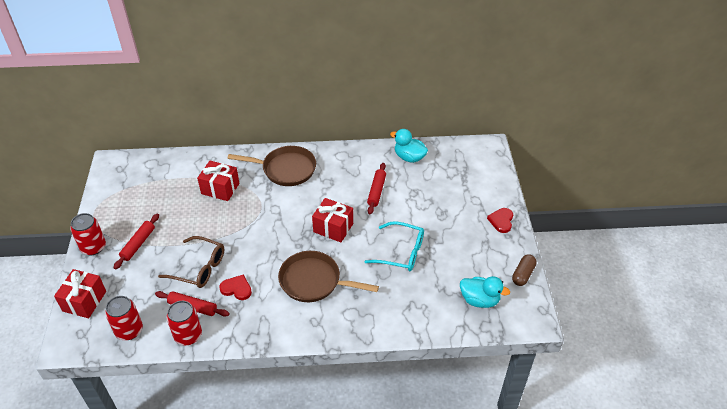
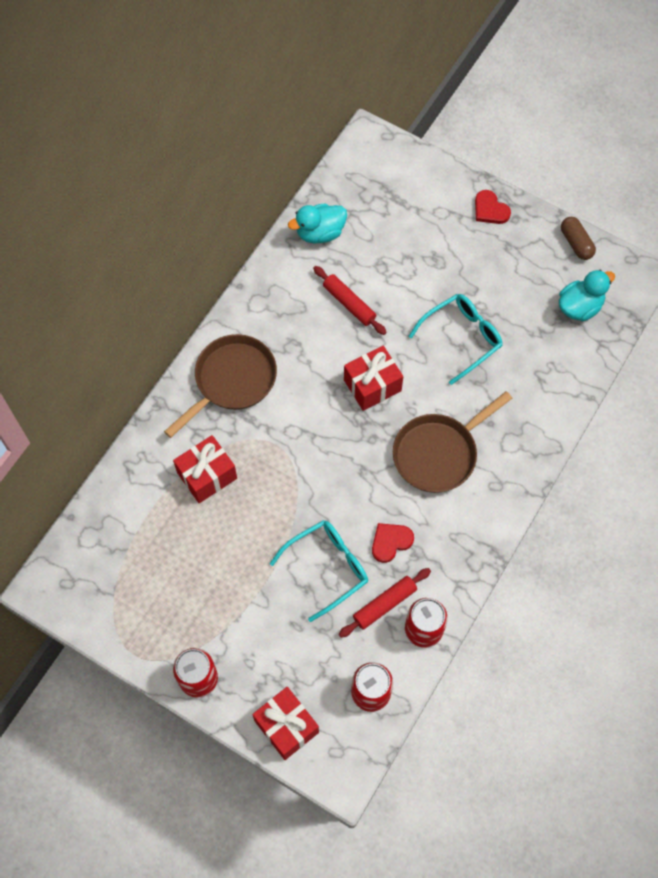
camera: 55 degrees left, 20 degrees up
red rolling pin [114,213,159,269] -> none
brown glasses [158,236,224,288] -> turquoise glasses [270,520,368,622]

